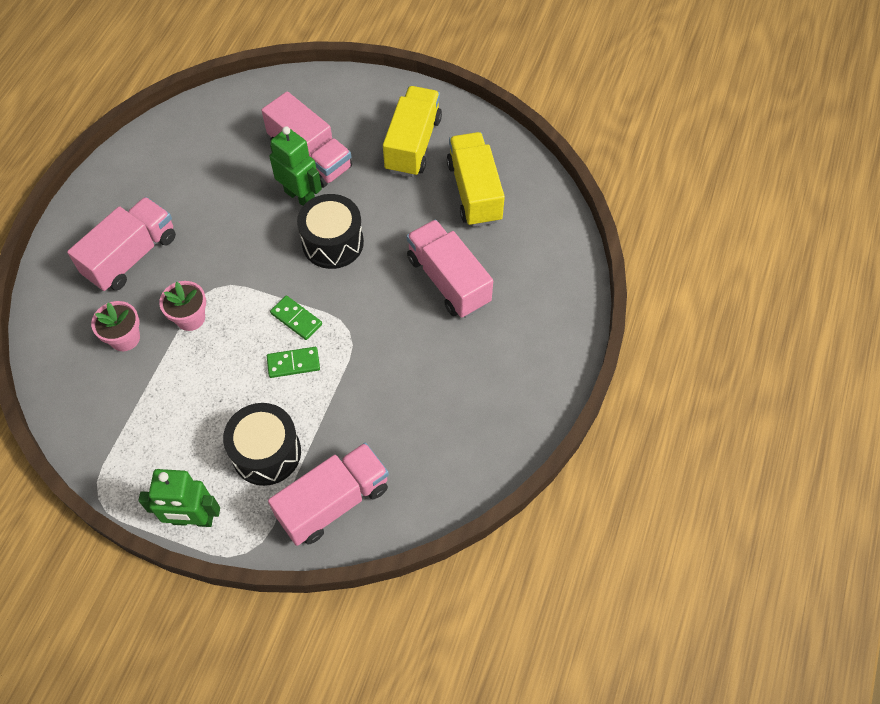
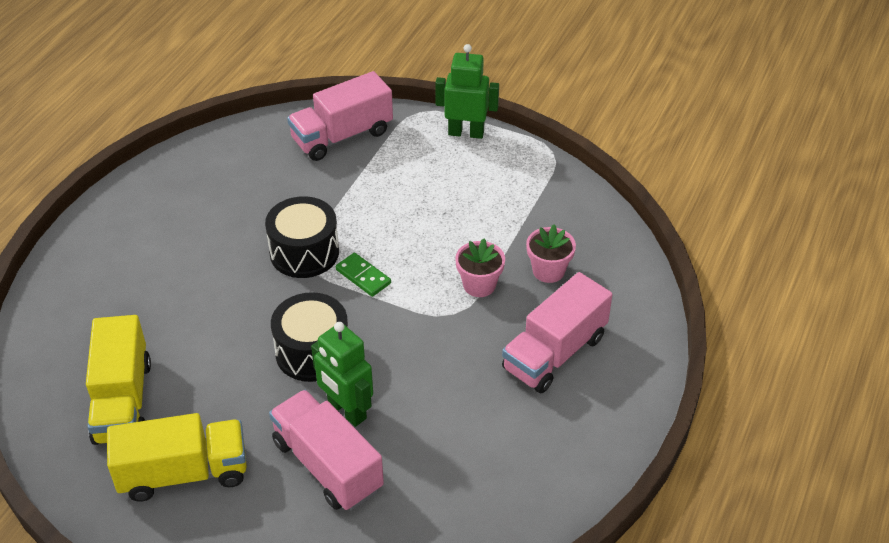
camera: 175 degrees left, 15 degrees down
black drum [223,403,301,486] -> black drum moved to [265,196,339,278]
green domino [267,347,320,378] -> none
yellow truck [383,86,442,177] -> yellow truck turned 120 degrees counterclockwise [107,413,247,502]
pink truck [407,220,493,318] -> none

